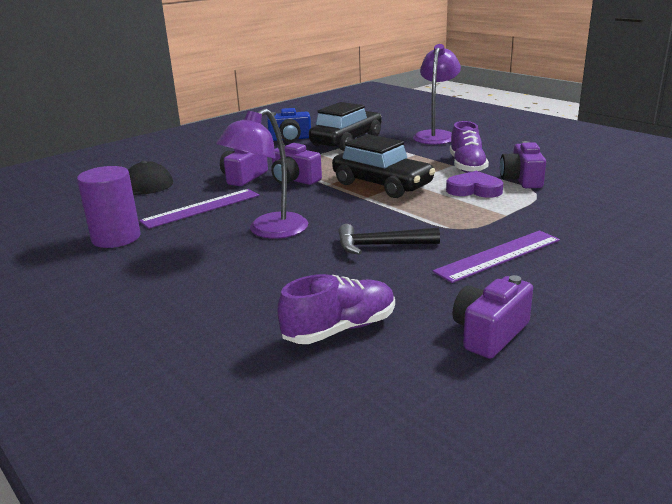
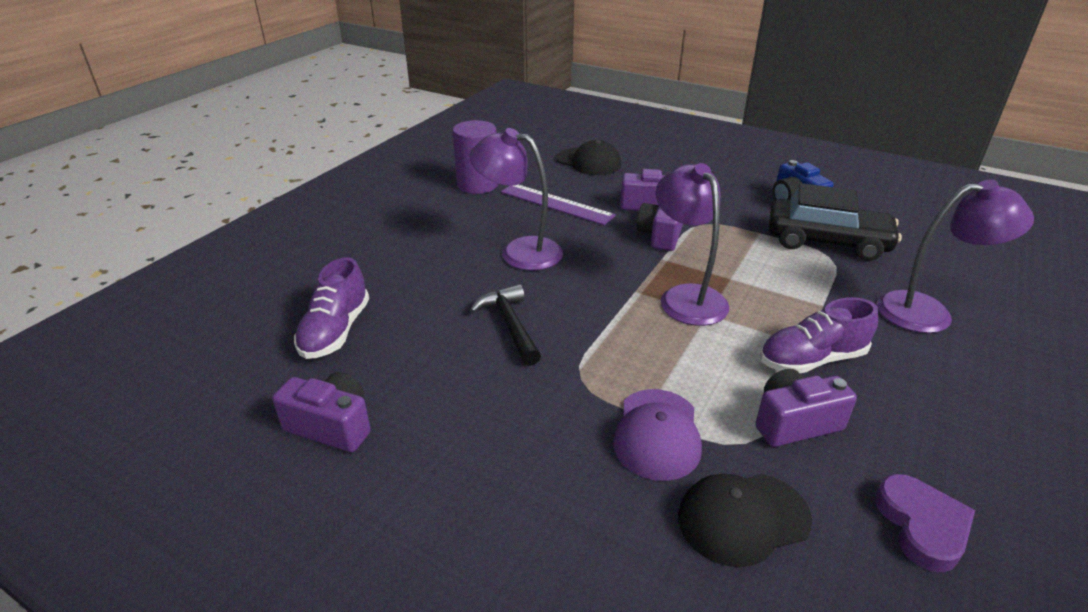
camera: 70 degrees right, 10 degrees up
purple shoe [277,274,395,344] -> purple shoe turned 60 degrees clockwise [294,257,369,359]
black car [332,134,435,198] -> purple lamp [655,163,730,326]
purple ruler [433,230,560,283] -> none
purple heart [446,171,503,198] -> purple heart moved to [875,474,975,572]
none -> purple cap [613,389,702,481]
none -> black cap [678,474,812,567]

